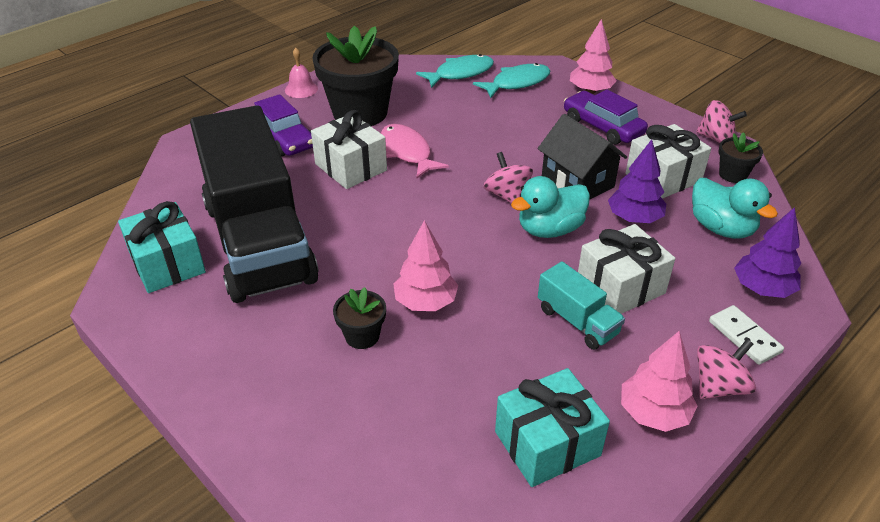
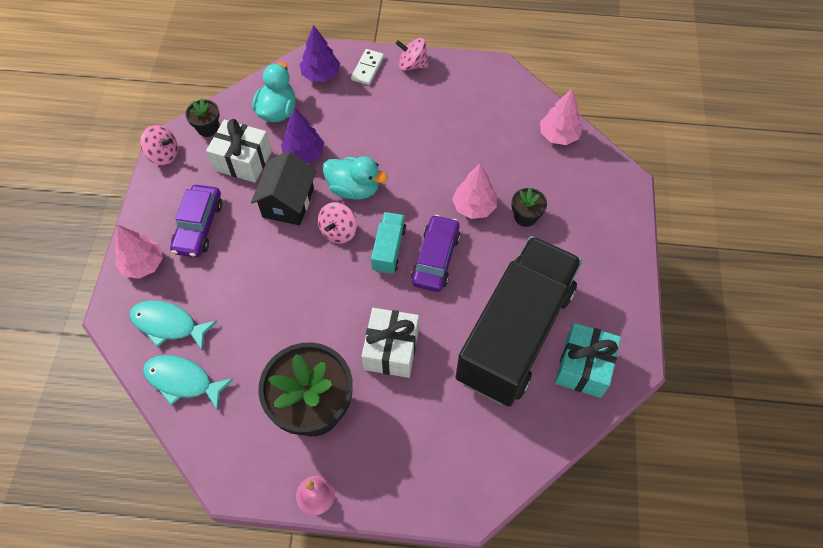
camera: 130 degrees left, 20 degrees up
purple car [254,94,313,157] -> purple car moved to [411,215,460,292]
pink fish [381,124,449,179] -> none
turquoise gift [495,368,610,487] -> none
turquoise truck [538,261,625,350] -> turquoise truck moved to [371,212,407,274]
white gift [578,224,675,314] -> none
pink tree [621,331,697,432] -> pink tree moved to [540,89,583,145]
pink spinning top [696,100,747,143] -> pink spinning top turned 120 degrees clockwise [140,125,178,165]

